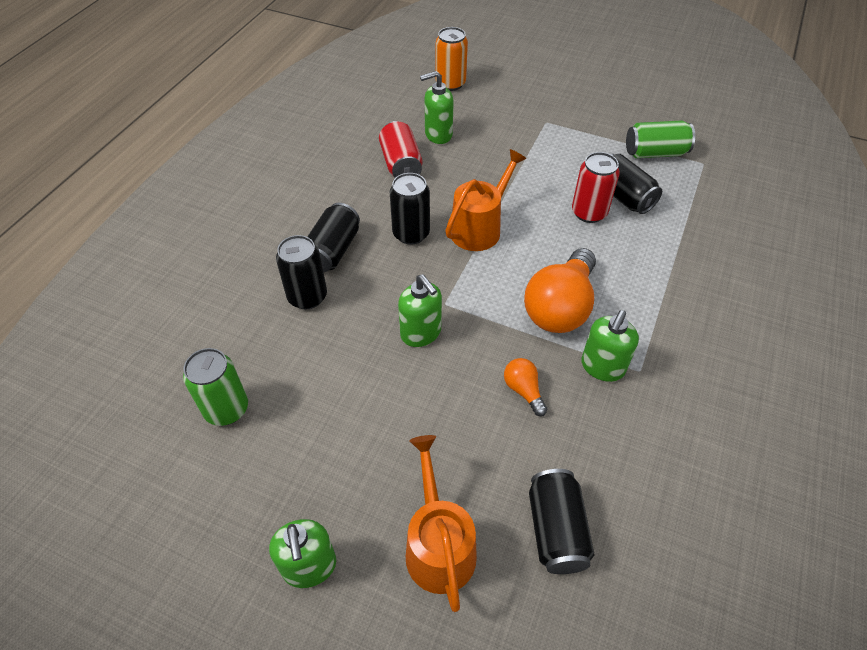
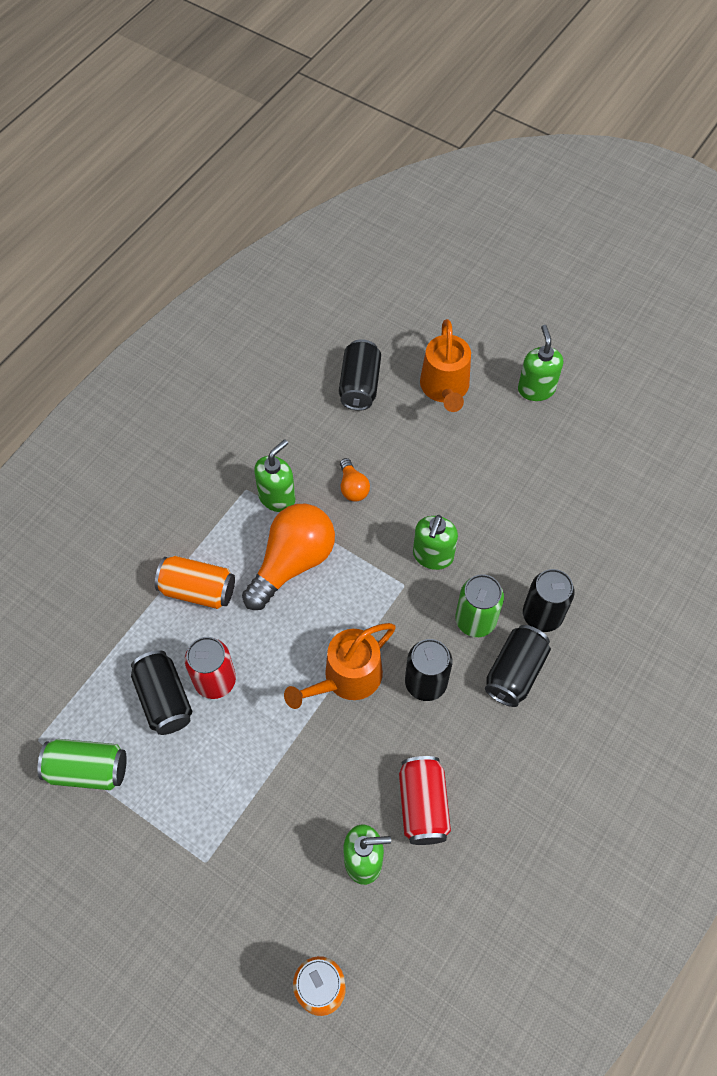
camera: 170 degrees left, 10 degrees up
green can [183,348,248,426] -> green can moved to [455,574,504,637]
green soap dispenser [398,274,442,347] -> green soap dispenser turned 135 degrees counterclockwise [413,515,458,570]
none -> orange can [155,556,235,609]

